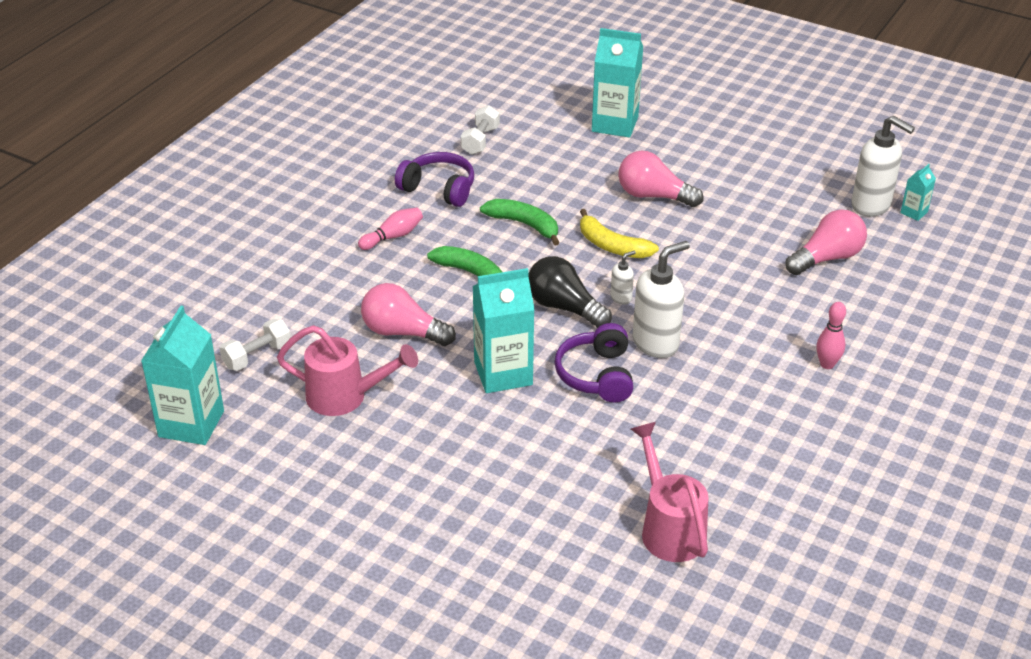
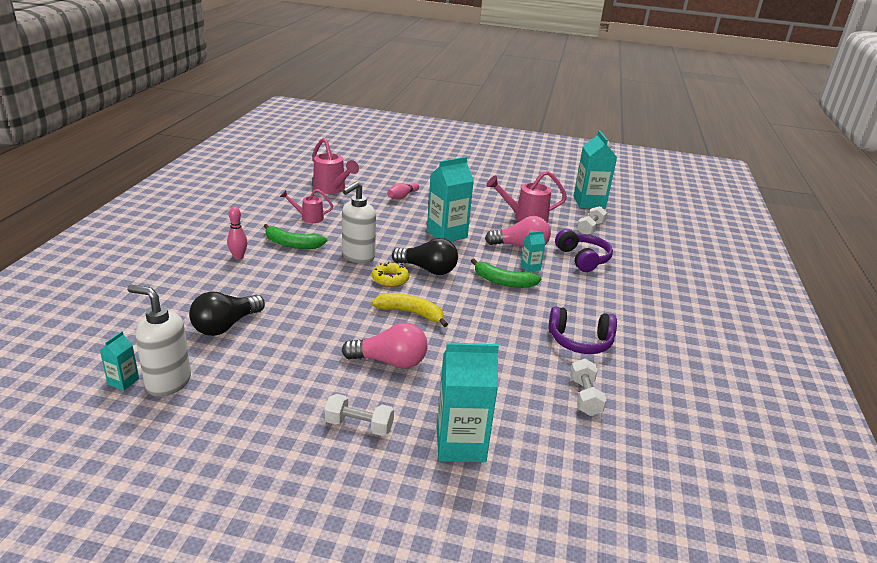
camera: 160 degrees right, 10 degrees down
pink bowling pin [358,207,423,250] -> pink bowling pin moved to [387,182,419,199]
green banana [480,199,560,245] -> green banana moved to [264,224,327,249]
purple headphones [554,323,633,403] -> purple headphones moved to [555,229,613,272]
white soap dispenser [610,251,636,305] -> yellow donut [372,262,409,287]
pink light bulb [786,209,867,275] -> black light bulb [189,292,265,336]
none -> pink watering can [280,189,333,223]
none -> white dumbbell [324,394,394,436]
none -> turquoise carton [521,231,545,272]

